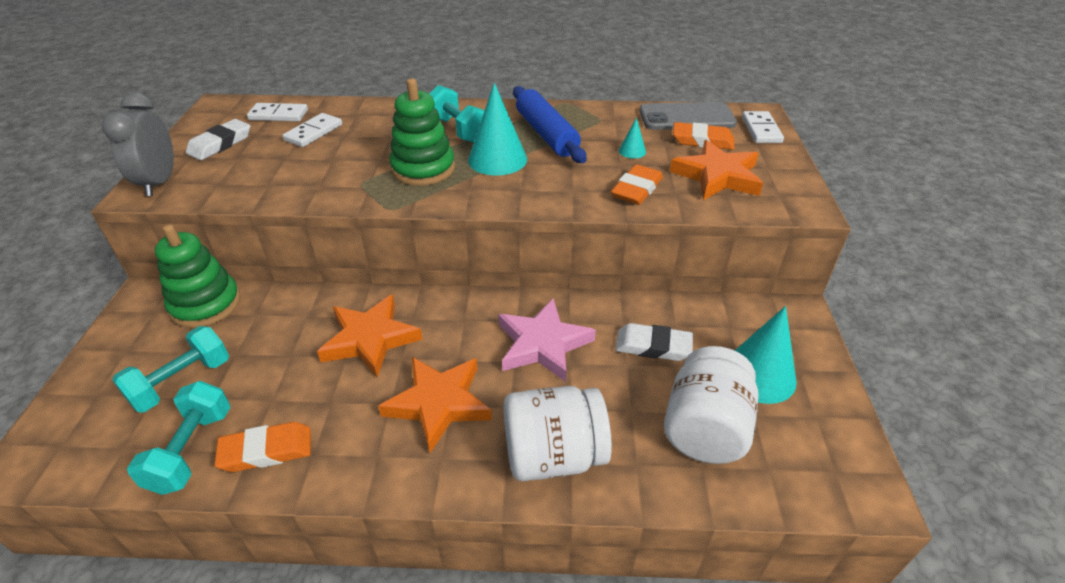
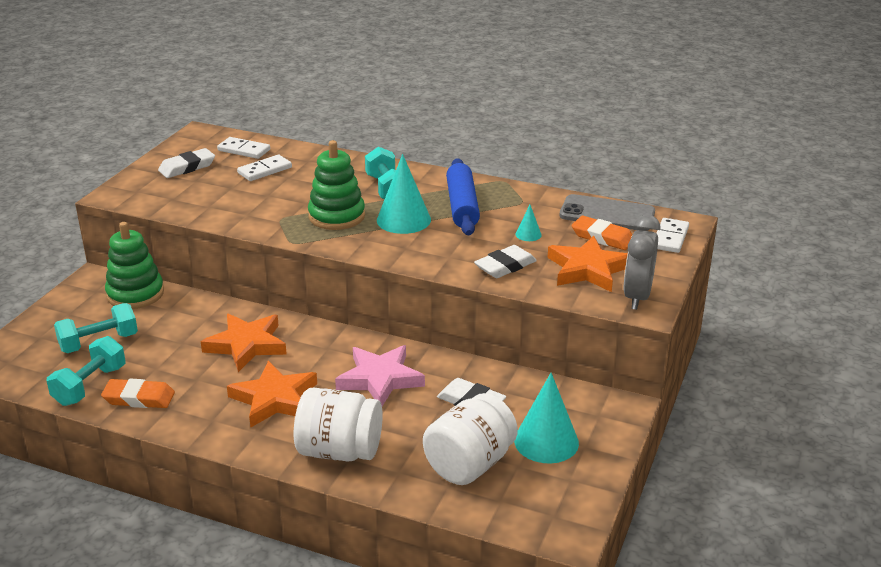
camera: 20 degrees right, 10 degrees down
grey clock [102,93,174,196] -> grey clock moved to [624,215,661,310]
orange eraser [611,164,663,205] -> white eraser [474,245,537,278]

